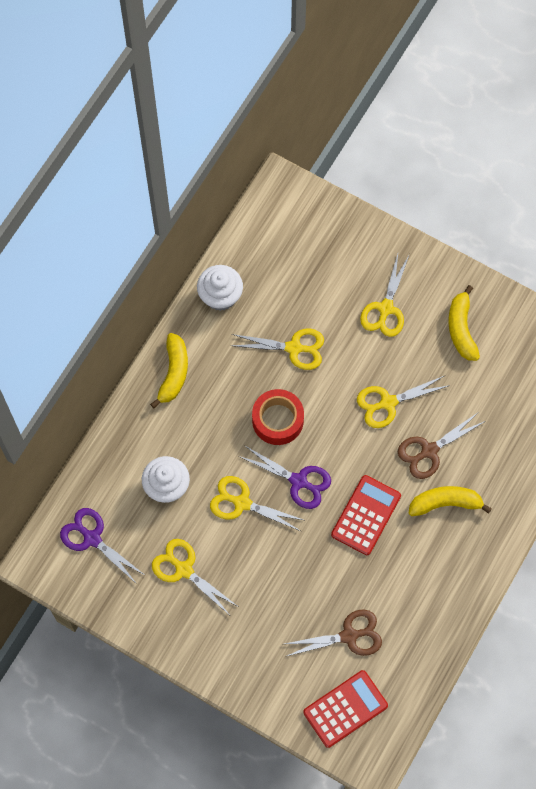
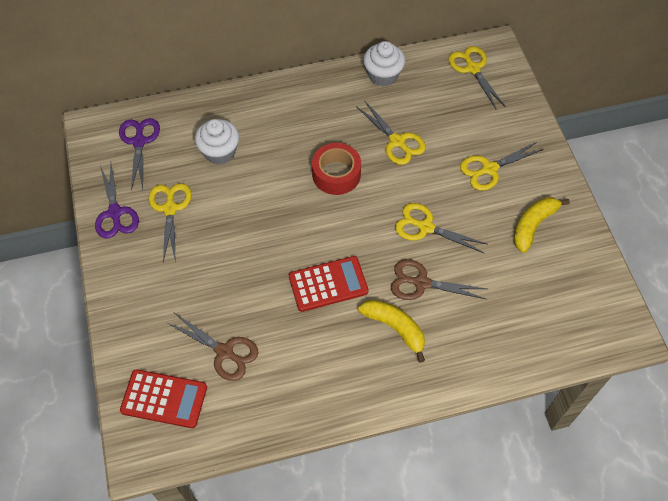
camera: 45 degrees right, 10 degrees down
yellow banana [150,333,188,408] -> none
yellow scissors [210,476,306,531] -> yellow scissors moved to [448,46,506,110]
purple scissors [239,446,331,509] -> purple scissors moved to [95,164,139,239]

